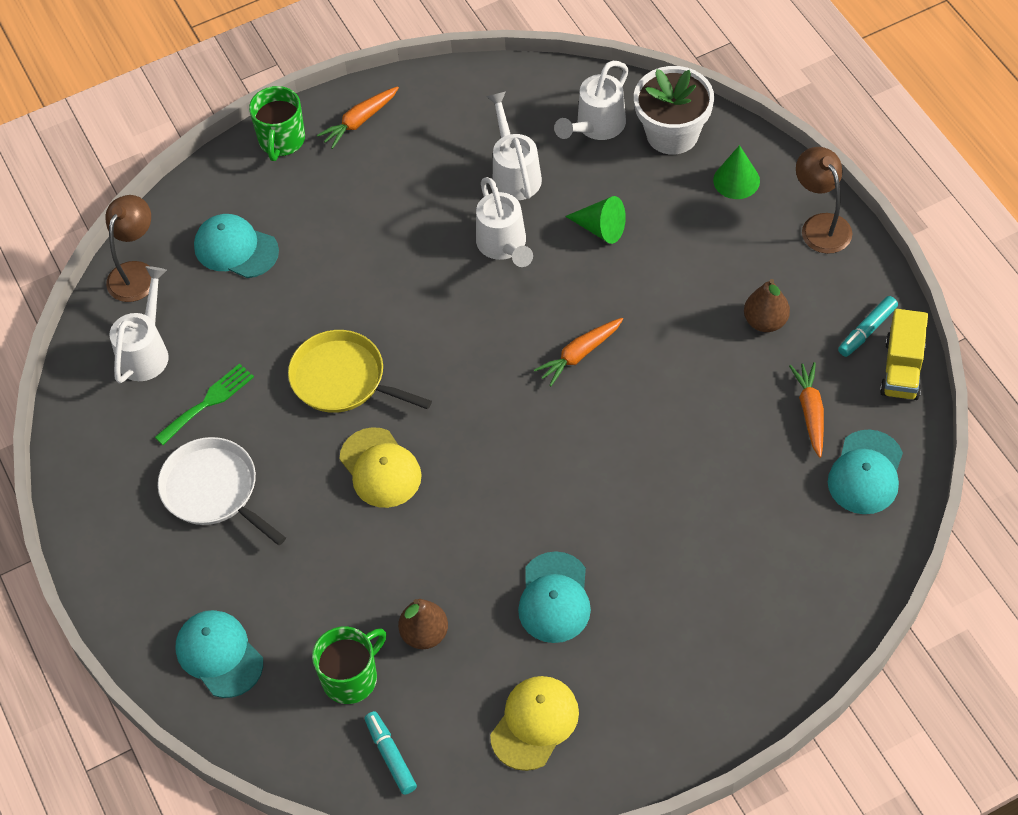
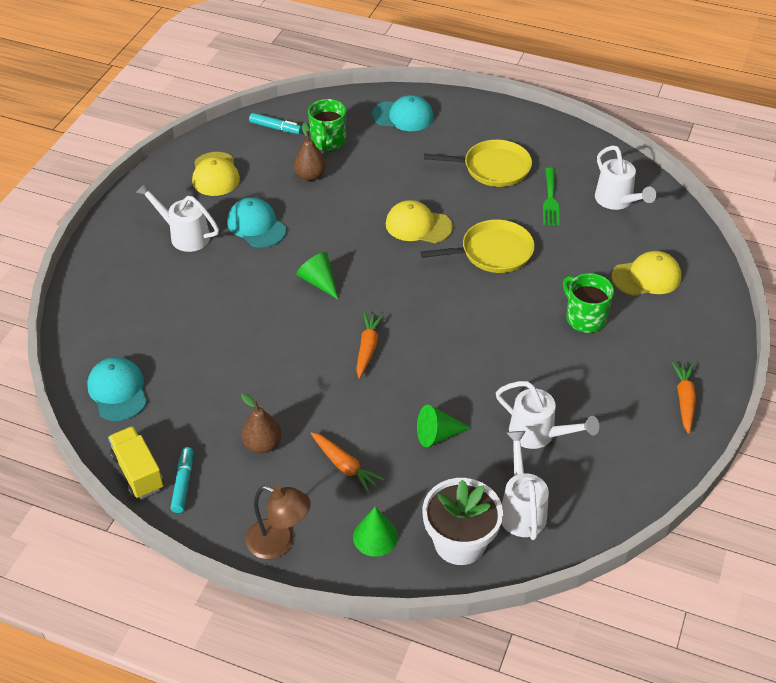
camera: 135 degrees right, 10 degrees down
brown lamp [106,195,151,302] -> none
white pan [158,437,286,545] -> yellow pan [424,140,532,187]
turquoise cap [194,214,279,278] -> yellow cap [611,251,681,296]
green mug [249,86,305,161] -> green mug moved to [563,273,614,333]
white watering can [476,177,533,267] -> white watering can moved to [135,182,219,252]
orange carrot [789,362,824,458] -> orange carrot moved to [311,432,385,493]
none -> green cone [296,252,338,299]

